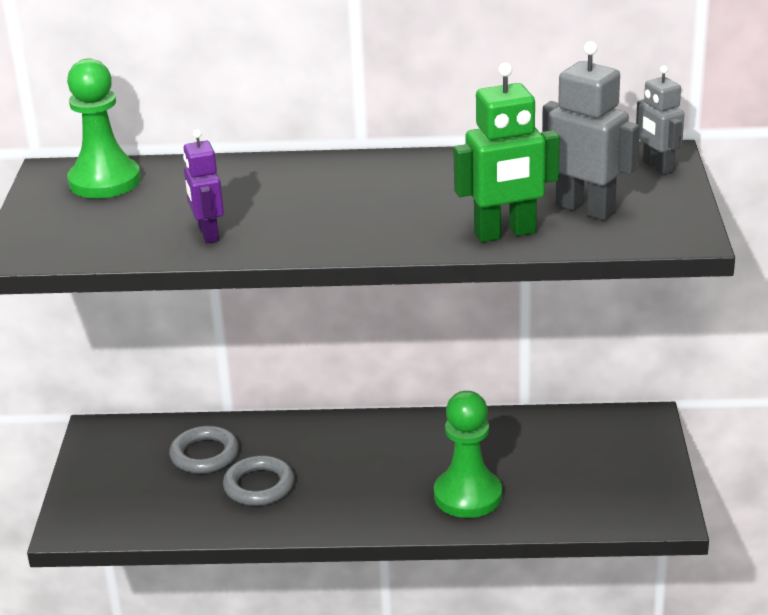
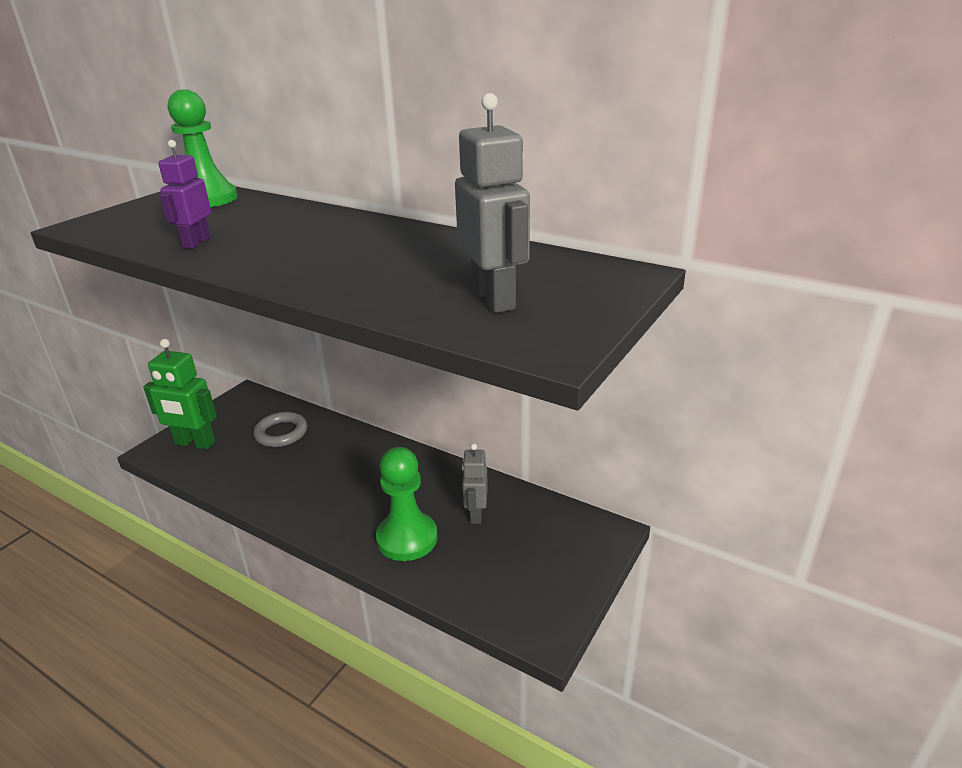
camera: 30 degrees right, 0 degrees up
grey ring [223,455,294,506] -> none
green robot [453,63,560,242] -> green robot moved to [143,339,217,449]
grey robot [636,65,684,175] -> grey robot moved to [462,443,488,524]

